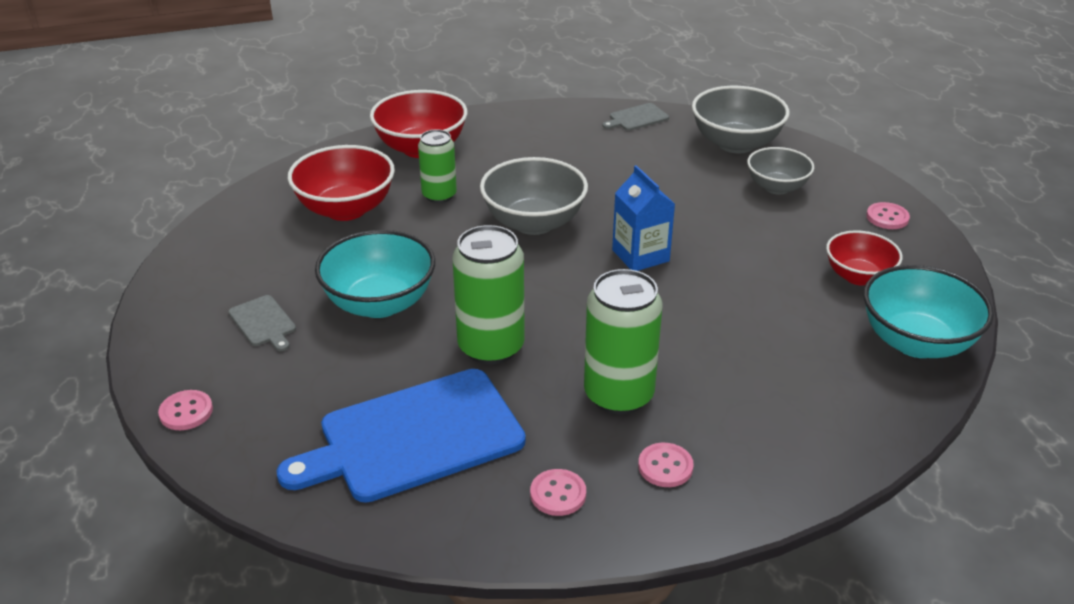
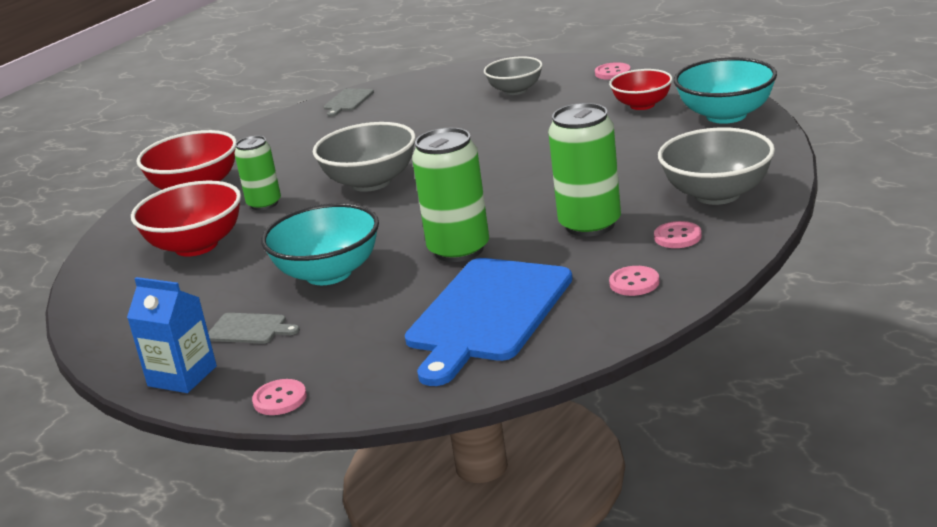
camera: 35 degrees left, 10 degrees down
blue carton [612,165,675,271] -> blue carton moved to [127,277,217,393]
grey bowl [692,86,790,153] -> grey bowl moved to [658,128,775,205]

